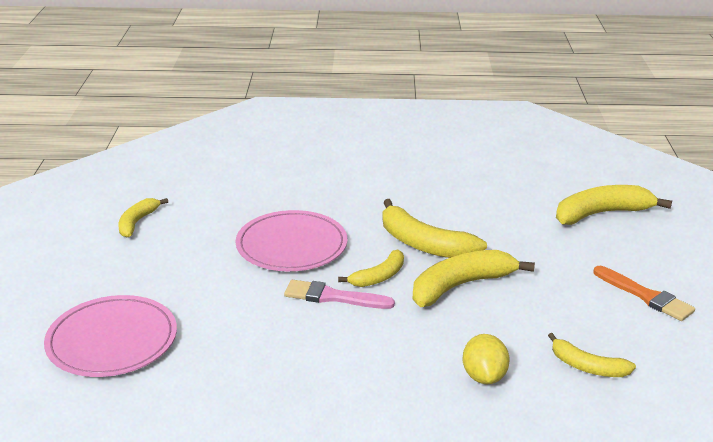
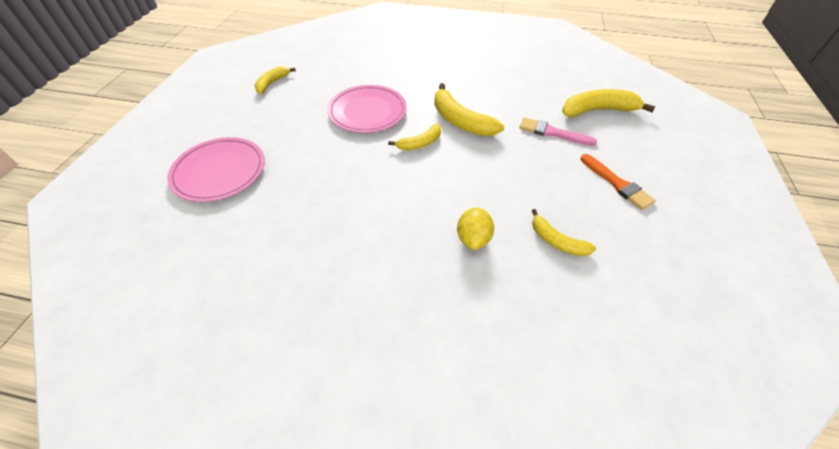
camera: 10 degrees right, 20 degrees up
pink brush [284,280,395,309] -> pink brush moved to [519,117,597,146]
yellow banana [412,250,535,307] -> none

